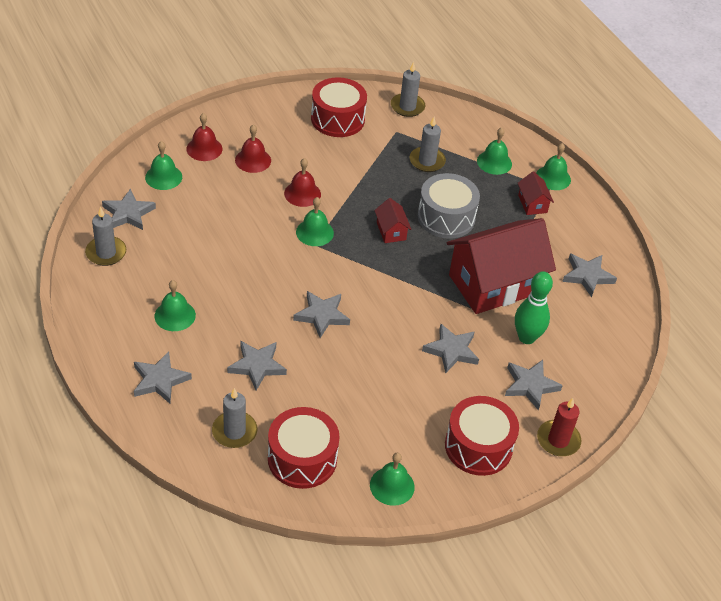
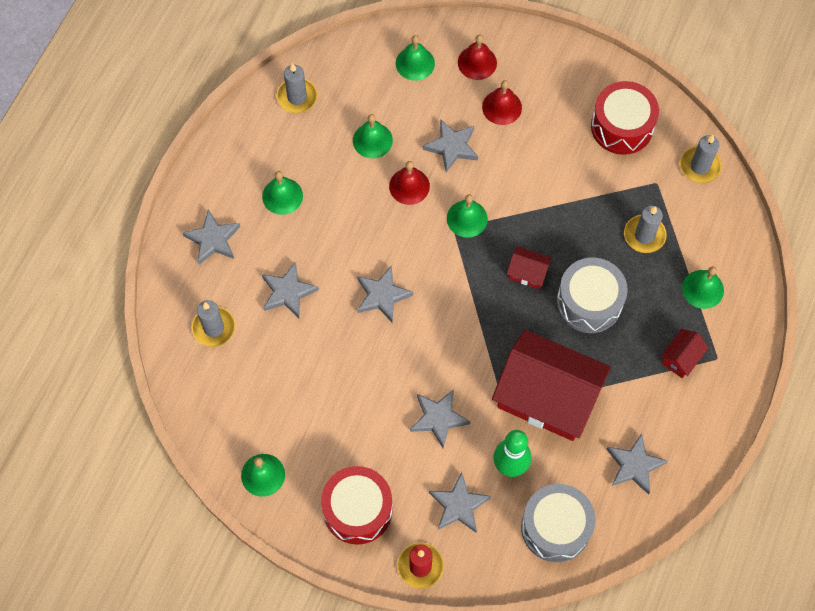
camera: 55 degrees right, 20 degrees up
grey star [102,189,156,230] -> grey star moved to [423,119,478,172]
red drum [268,407,340,489] -> none
red bell [284,158,321,207] -> red bell moved to [389,161,430,205]
red house [374,198,411,243] -> red house turned 75 degrees clockwise [507,246,552,289]
green bell [536,143,571,190] -> green bell moved to [353,114,393,158]
none -> grey drum [521,484,595,562]

